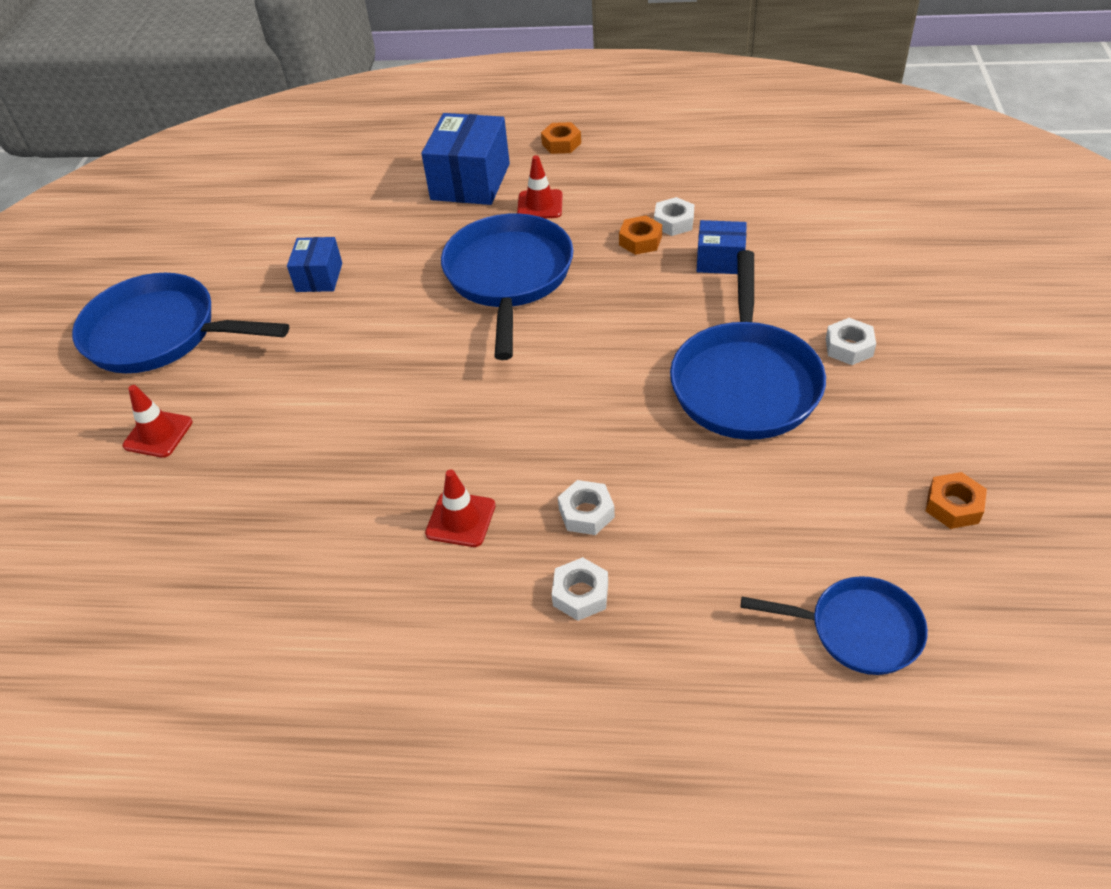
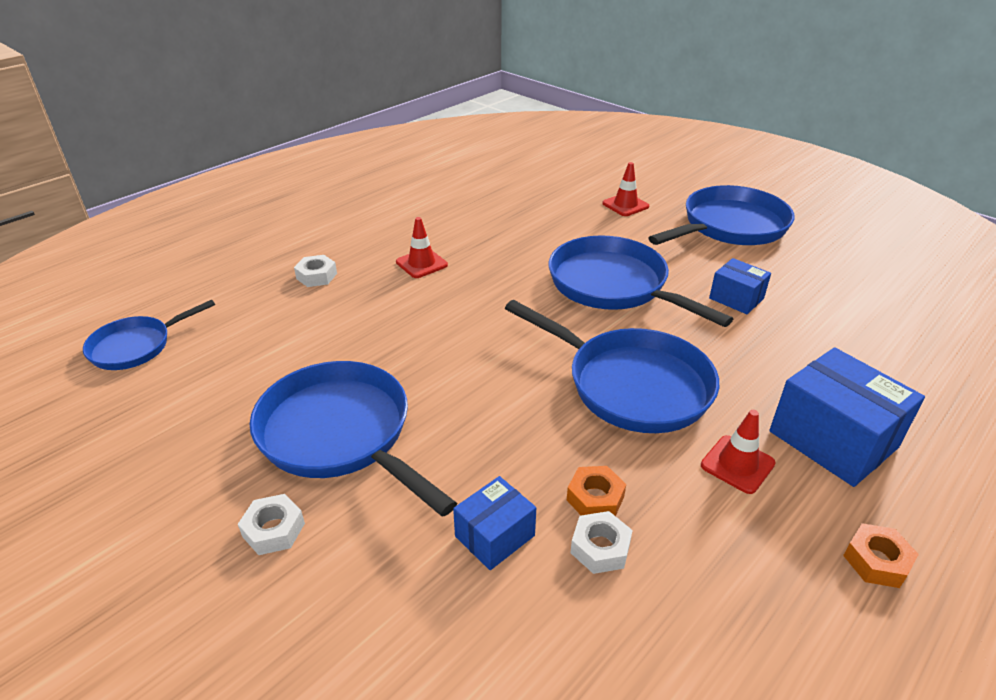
camera: 125 degrees right, 10 degrees down
white nut [558,480,615,535] -> none
orange nut [926,472,987,529] -> none
none -> blue pan [549,235,733,327]

